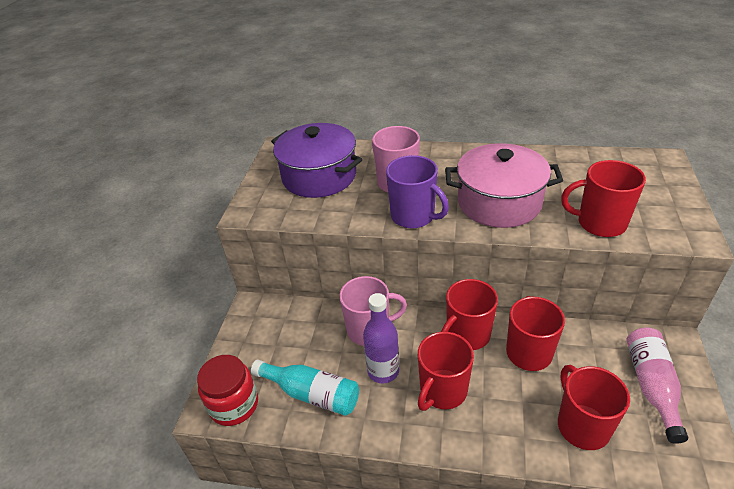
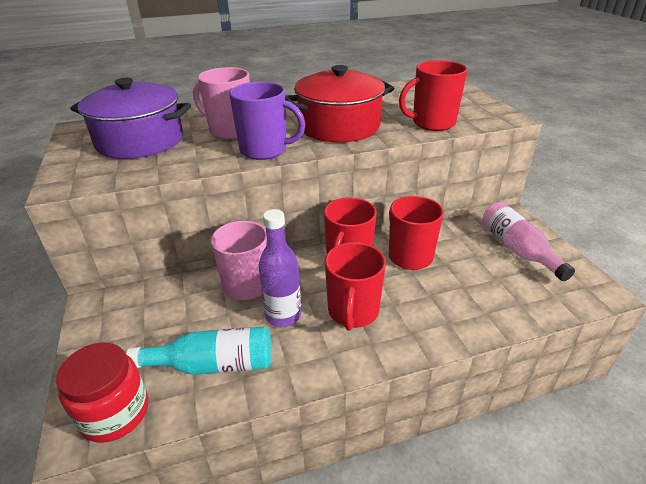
camera: 30 degrees left, 5 degrees down
pink pot [445,143,563,228] -> red pot [285,65,394,142]
red mug [558,365,630,450] -> none

